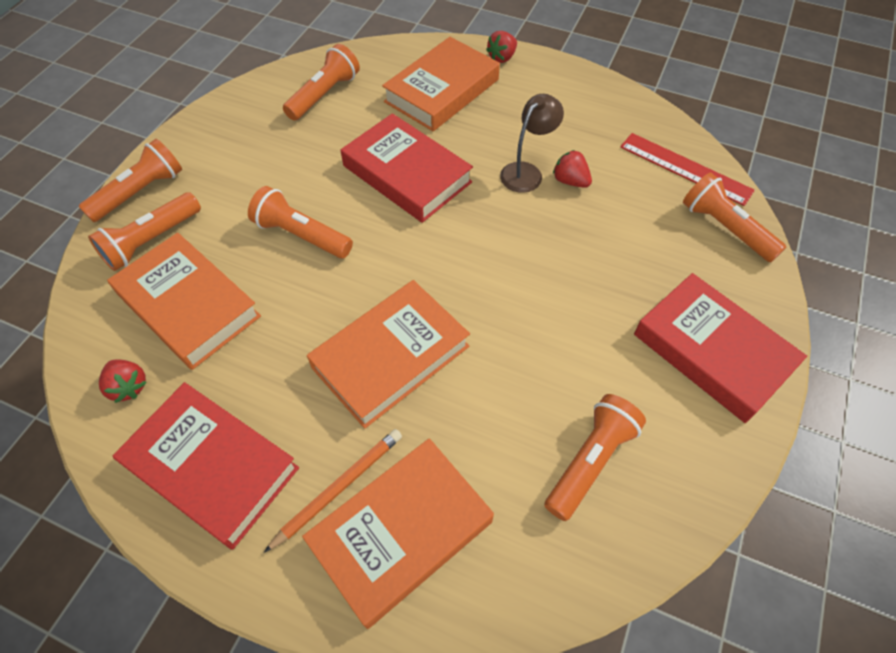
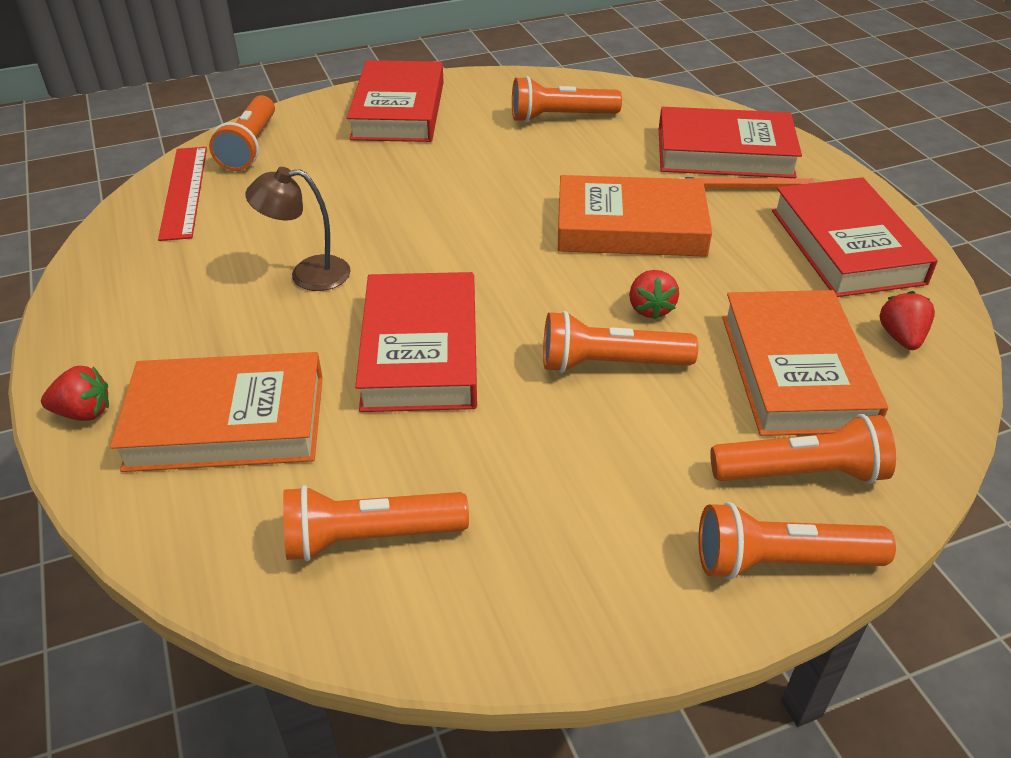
camera: 135 degrees left, 15 degrees down
orange flashlight [248,186,353,258] -> orange flashlight turned 105 degrees clockwise [543,311,698,373]
orange book [302,438,494,629] -> red book [659,107,802,178]
red strawberry [553,150,592,188] -> red strawberry moved to [629,270,679,320]

